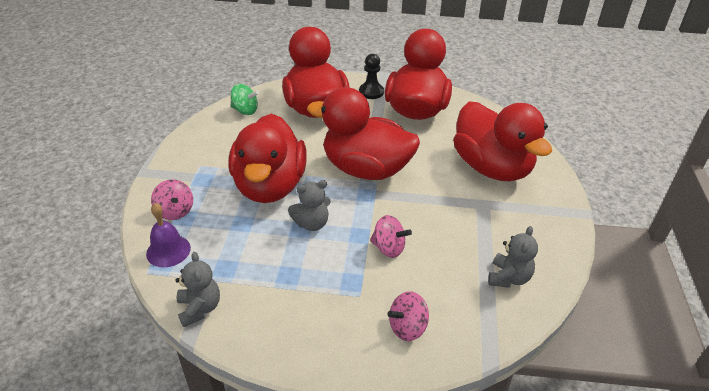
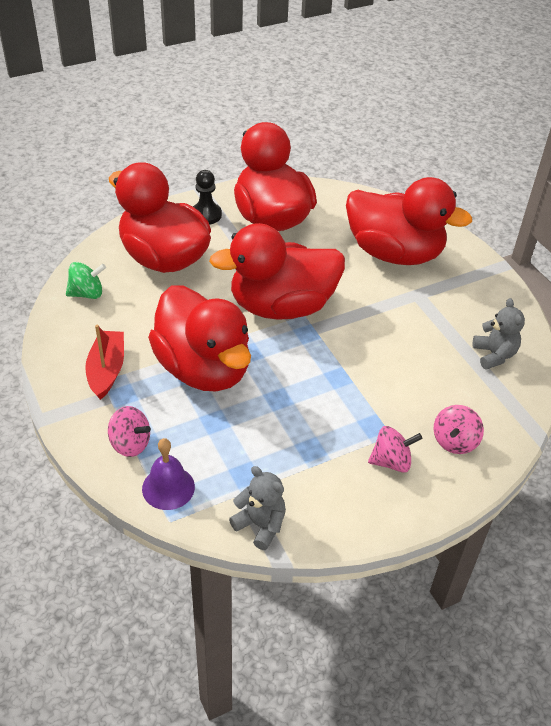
camera: 35 degrees left, 5 degrees up
grey teddy bear [288,180,331,231] -> none
pink spinning top [370,215,412,258] -> pink spinning top moved to [368,426,423,473]
none -> red boat [85,325,124,400]

